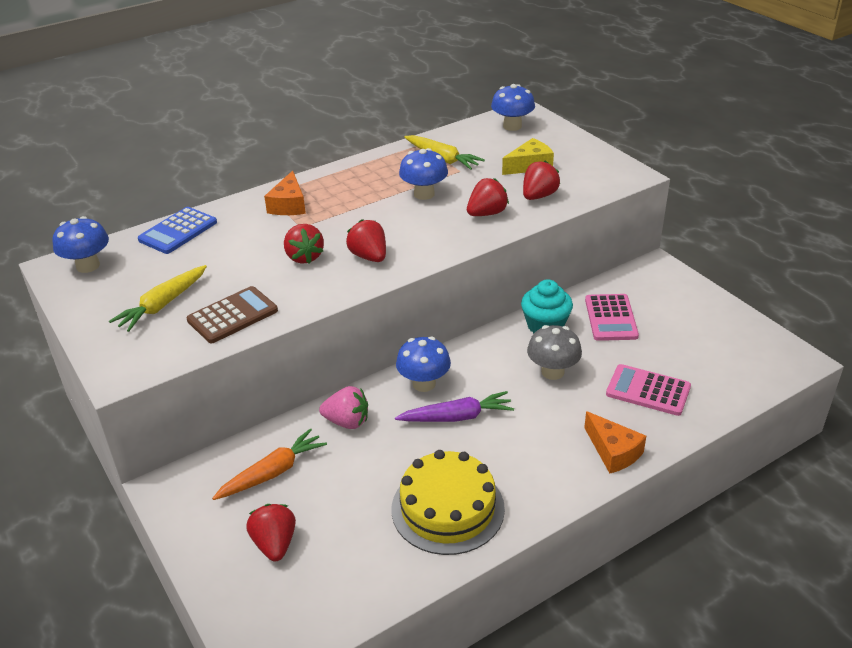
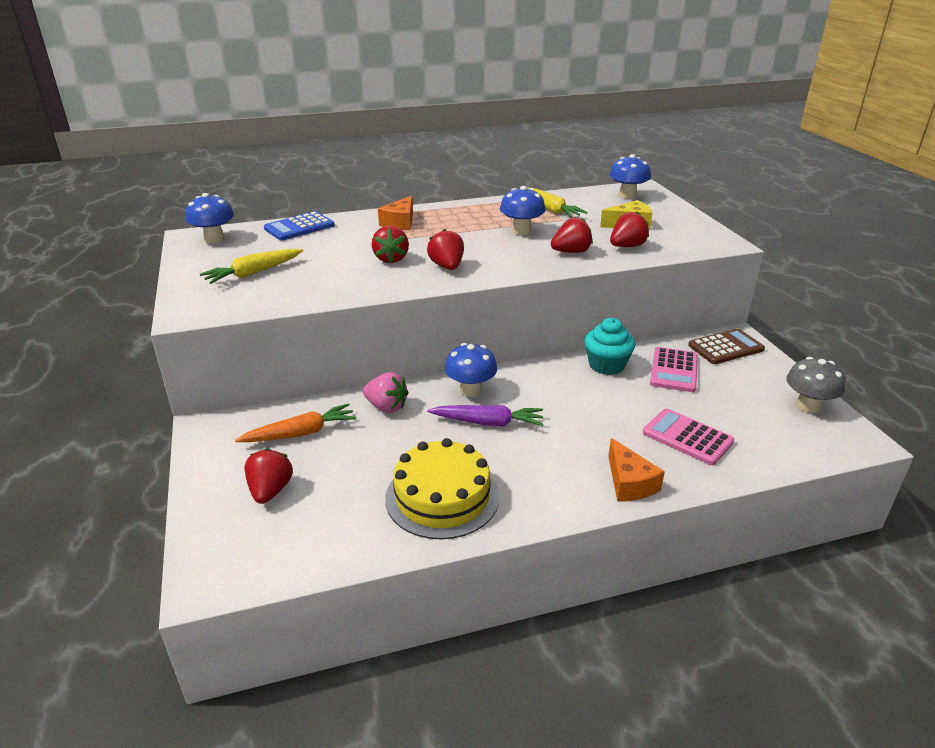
camera: 15 degrees right, 5 degrees down
brown calculator [187,286,278,343] -> brown calculator moved to [688,329,765,364]
grey mushroom [527,325,582,380] -> grey mushroom moved to [786,357,845,413]

